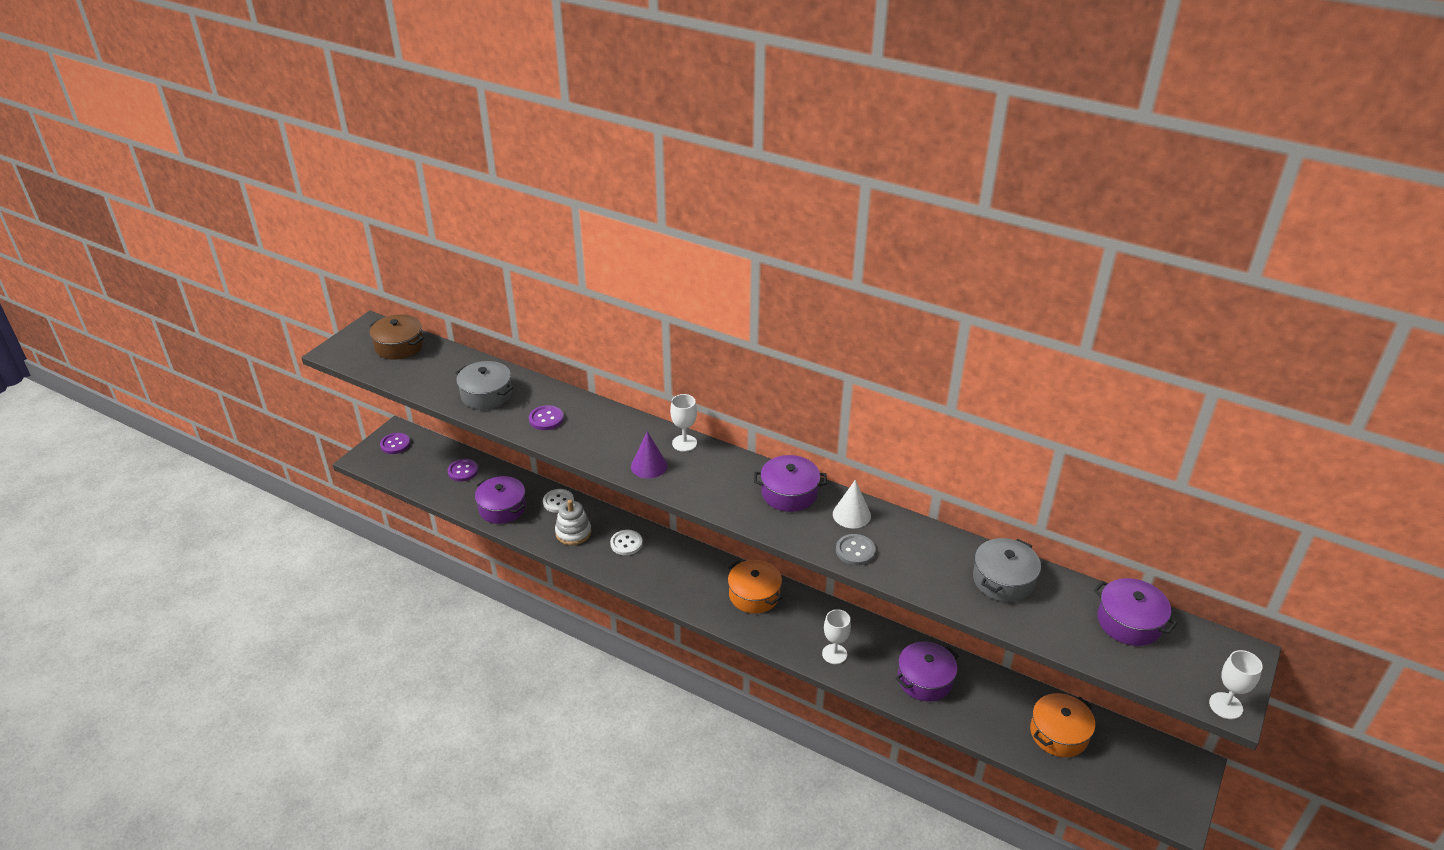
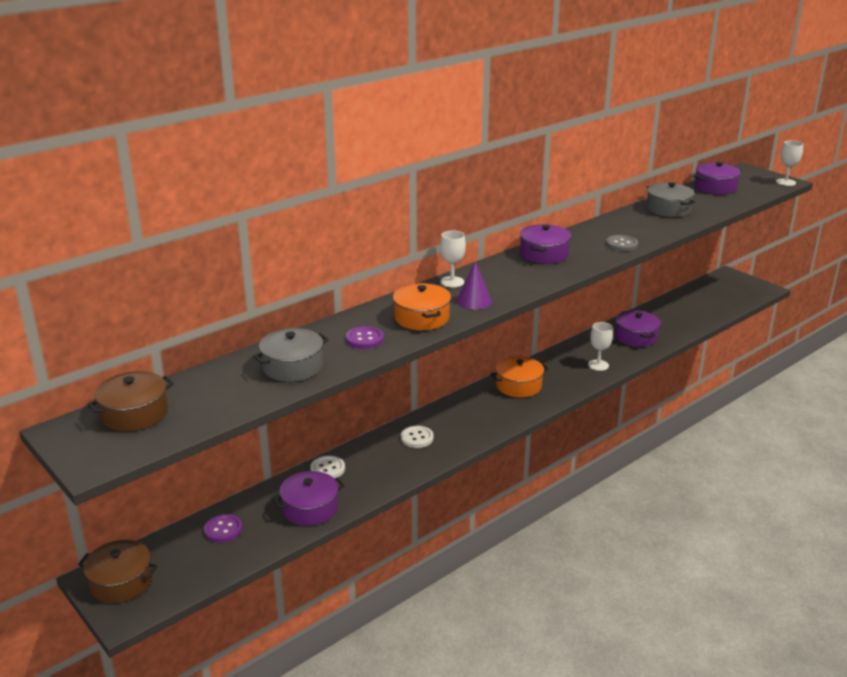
camera: 70 degrees left, 10 degrees down
purple button [380,433,410,454] -> brown pot [78,540,158,603]
white stacking toy [555,500,591,545] -> none
white cone [833,480,871,529] -> none
orange pot [1030,693,1095,757] -> orange pot moved to [393,283,451,330]

